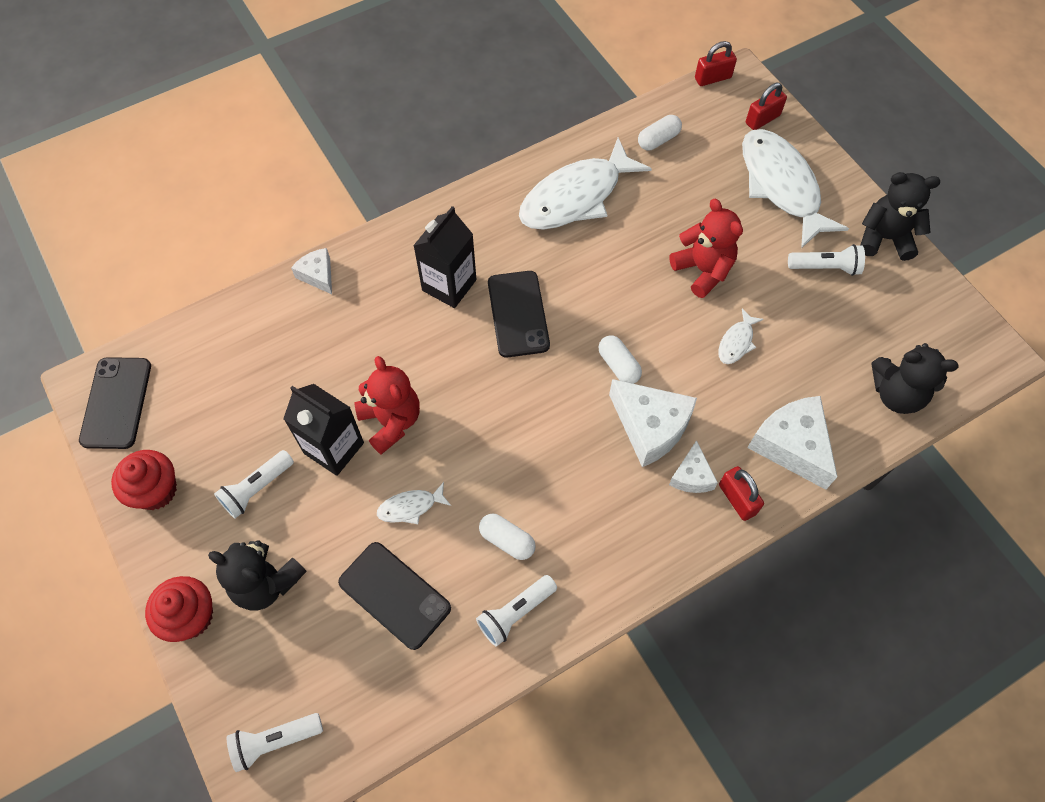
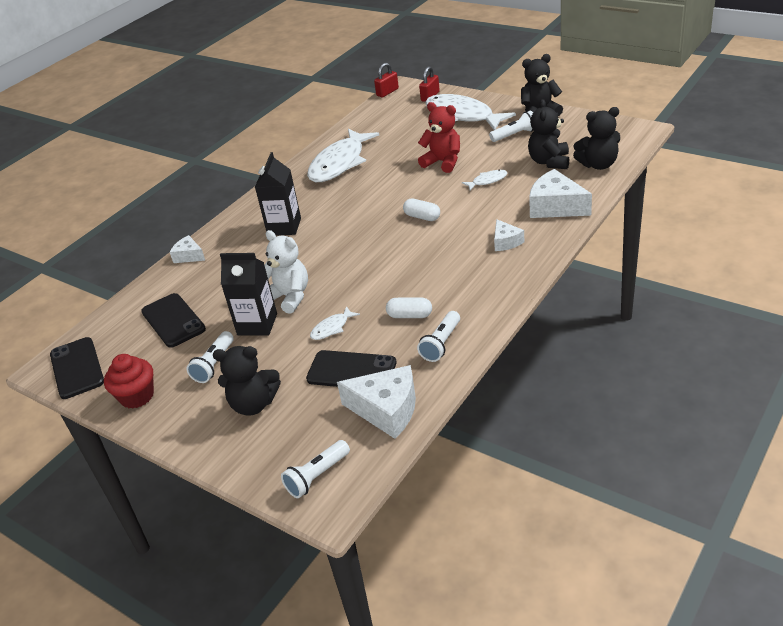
camera: 20 degrees left, 25 degrees down
red cupcake [145,576,213,642] -> none
red teddy bear [354,356,420,455] -> white teddy bear [265,230,308,314]
black phone [488,271,550,358] -> black phone moved to [141,293,206,348]
white cheese [609,379,697,467] -> white cheese moved to [337,365,416,439]
white capsule [638,115,682,150] -> none
white fish [718,308,764,364] -> white fish turned 120 degrees counterclockwise [462,170,507,190]
red padlock [719,466,764,521] -> none
none -> black teddy bear [528,99,569,169]

